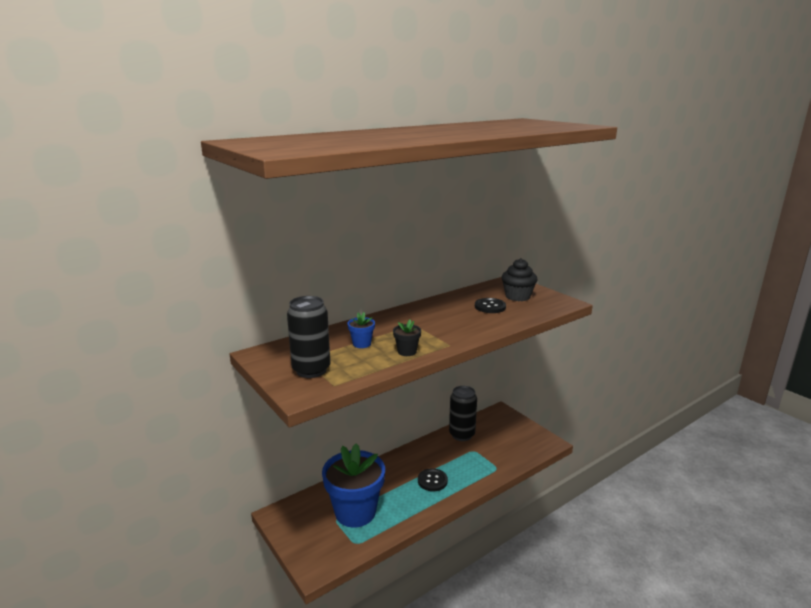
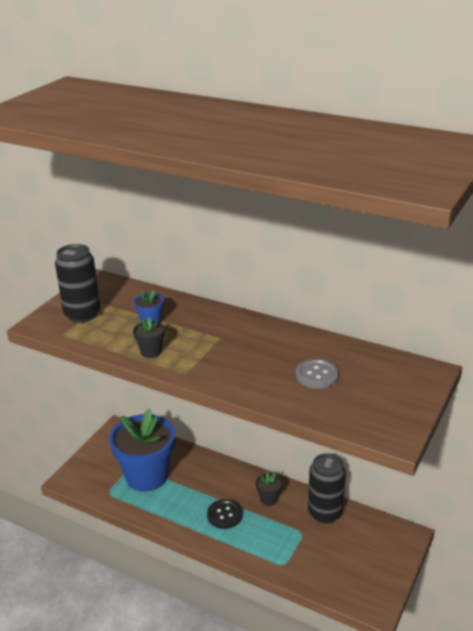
camera: 65 degrees right, 10 degrees up
black button [475,298,506,313] -> grey button [296,359,339,389]
black cupcake [502,258,537,301] -> none
none -> black flower pot [256,472,282,506]

